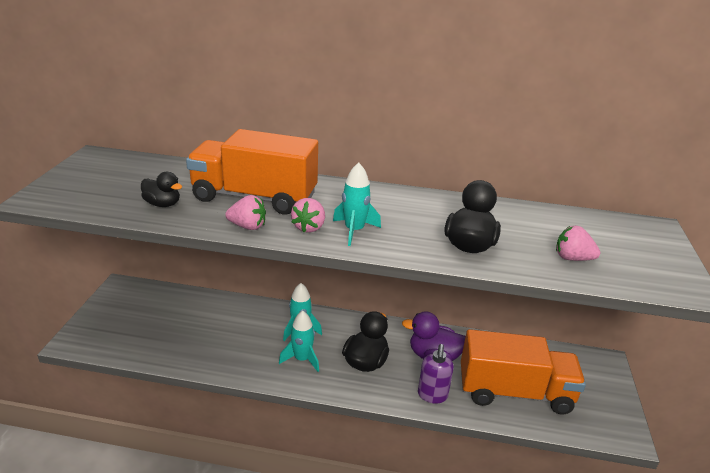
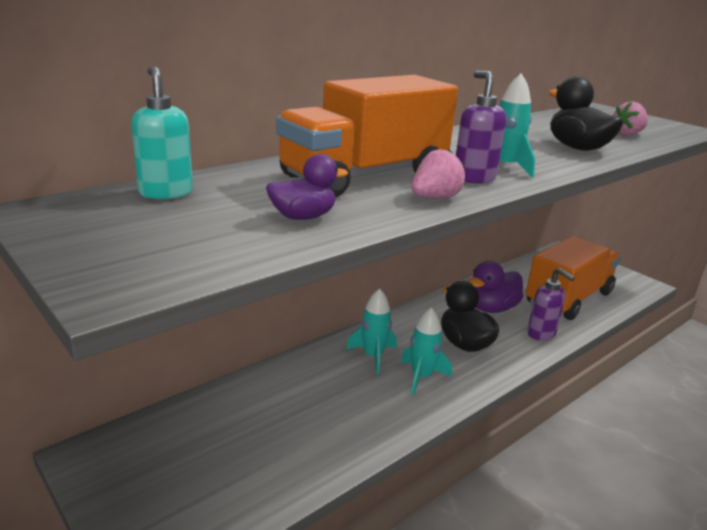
camera: 50 degrees left, 5 degrees down
black duck [141,172,182,207] -> purple duck [266,154,348,220]
pink strawberry [291,198,325,233] -> purple soap dispenser [456,71,506,184]
none -> turquoise soap dispenser [131,67,193,199]

